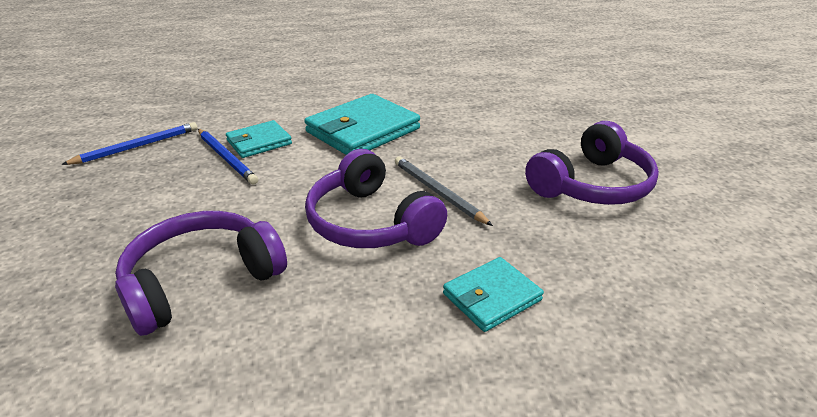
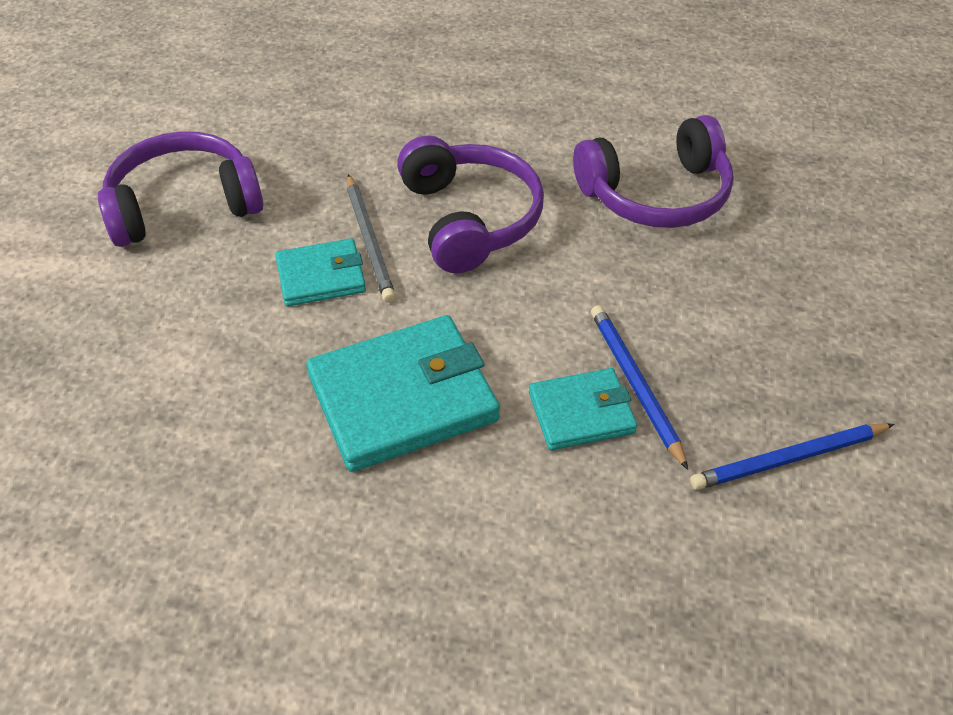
camera: 160 degrees left, 15 degrees up
turquoise wallet [443,257,544,332] -> turquoise wallet moved to [275,238,366,306]

